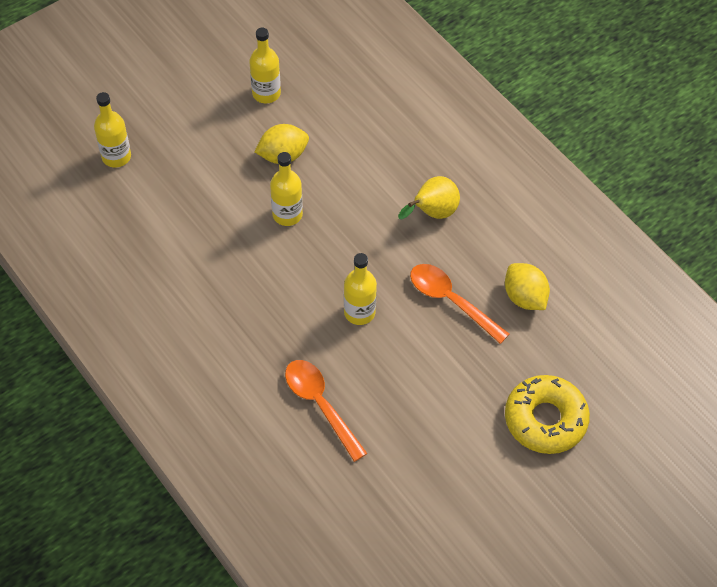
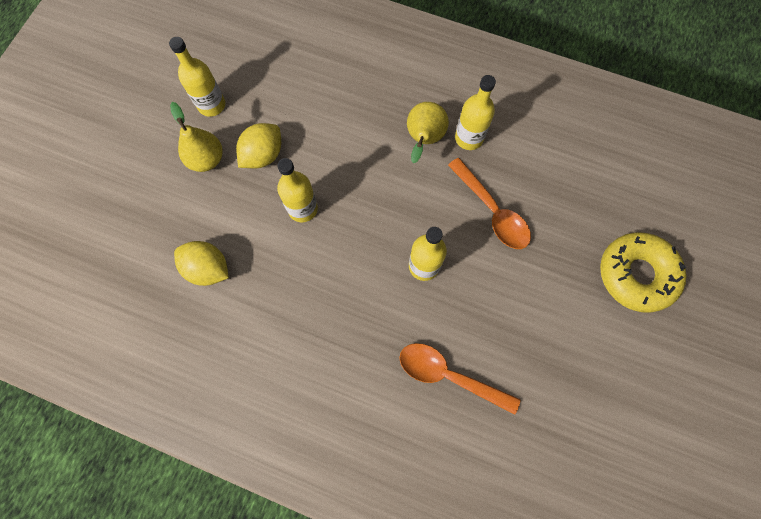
camera: 30 degrees left, 15 degrees up
yellow bottle [94,92,131,168] -> yellow bottle moved to [455,75,496,150]
orange spoon [410,264,509,344] -> orange spoon turned 135 degrees counterclockwise [448,158,531,249]
yellow lemon [505,263,550,310] -> yellow lemon moved to [174,241,229,286]
none -> yellow pear [170,102,223,172]

